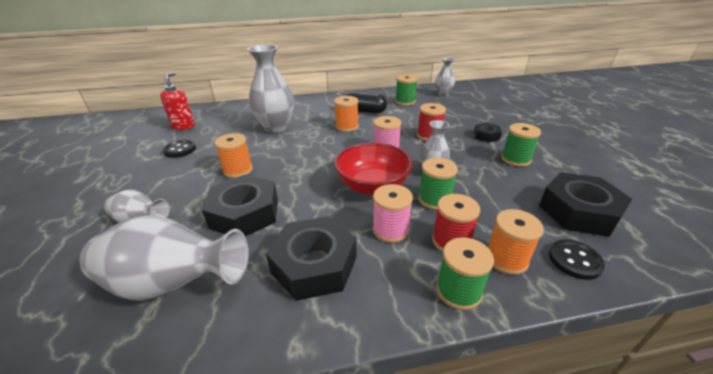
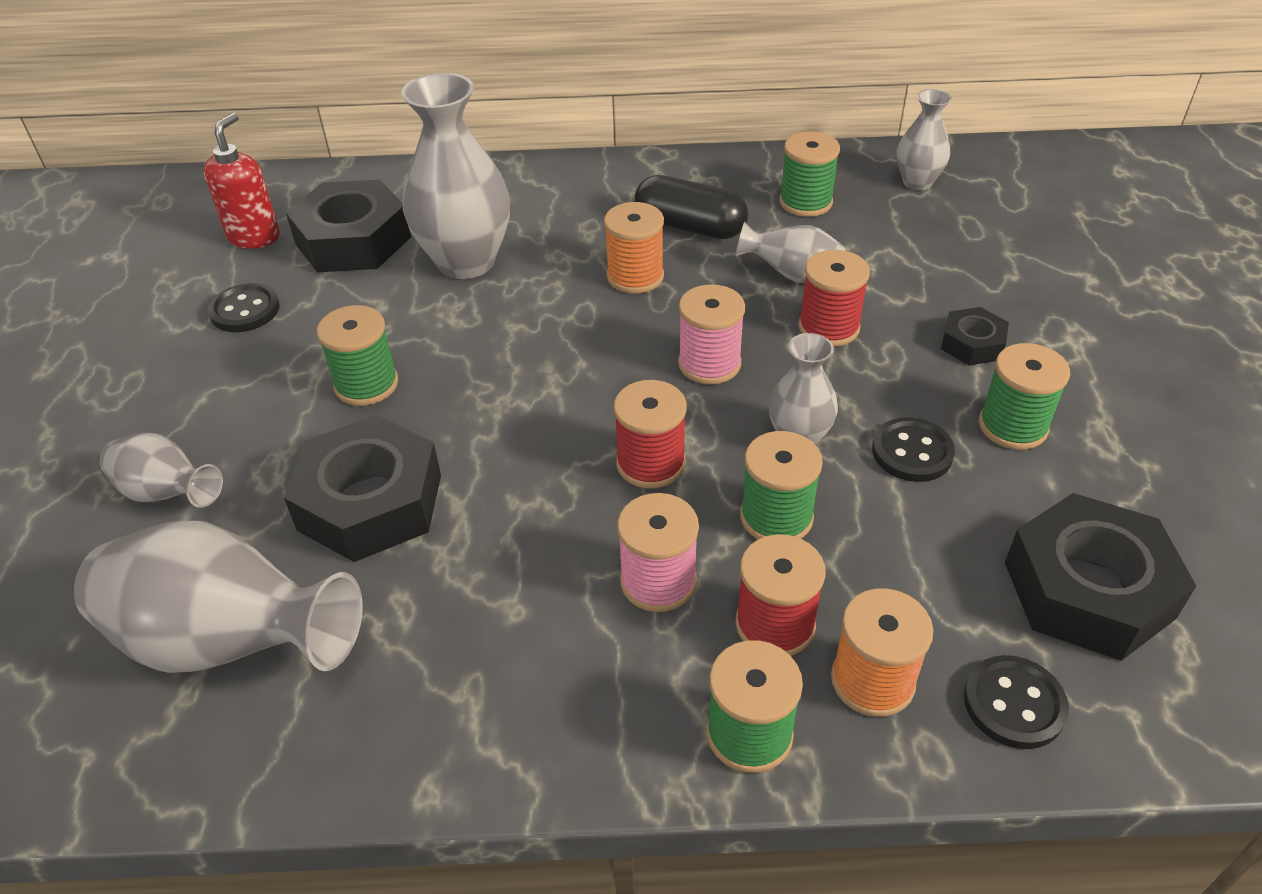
camera: 10 degrees right, 10 degrees up
orange spool [214,133,253,178] -> green spool [317,305,398,406]
black nut [266,216,357,301] -> black nut moved to [286,179,411,273]
red bowl [334,143,412,195] -> red spool [614,380,687,488]
none -> grey vase [736,221,846,283]
none -> black button [872,417,955,482]

